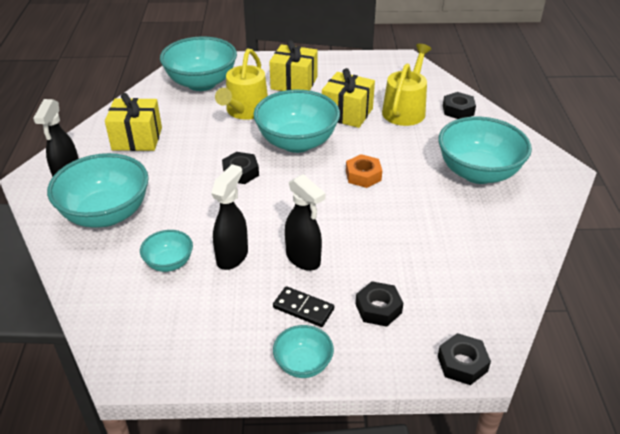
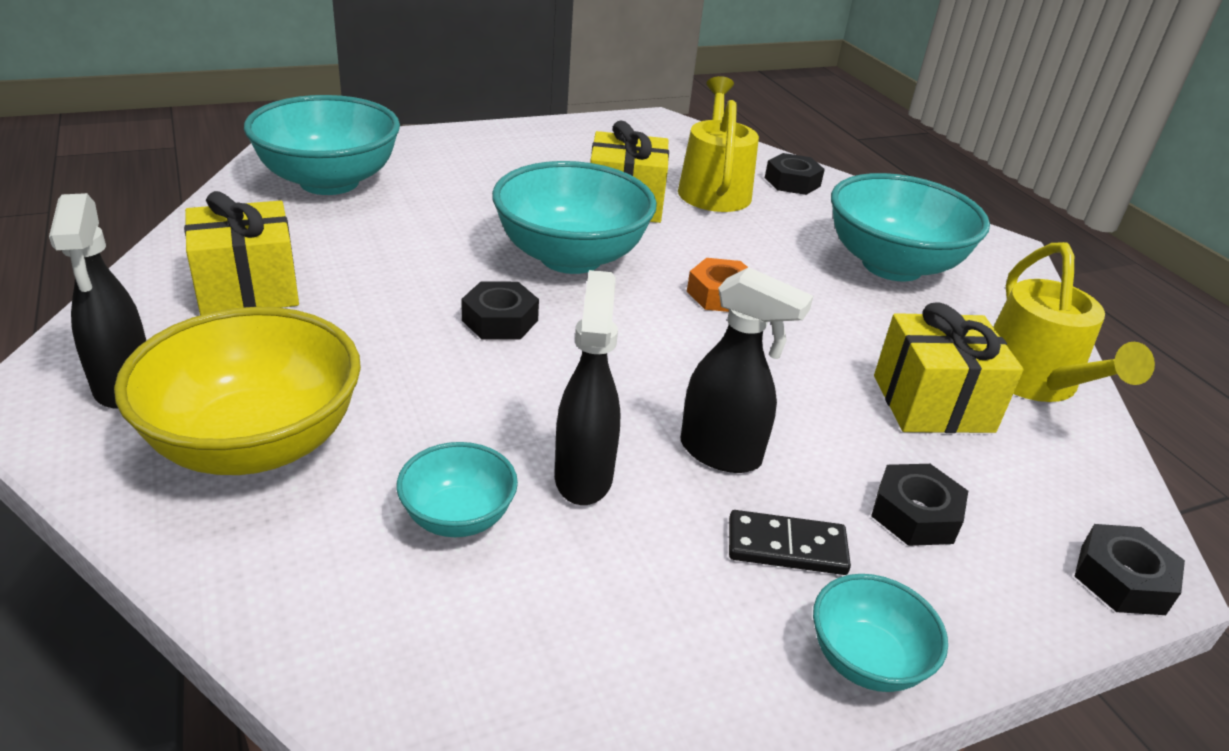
camera: 25 degrees left, 5 degrees down
turquoise bowl [47,153,149,228] -> yellow bowl [114,307,361,475]
yellow watering can [215,48,268,120] -> yellow watering can moved to [993,242,1155,402]
yellow gift [269,40,318,91] -> yellow gift moved to [874,302,1024,433]

